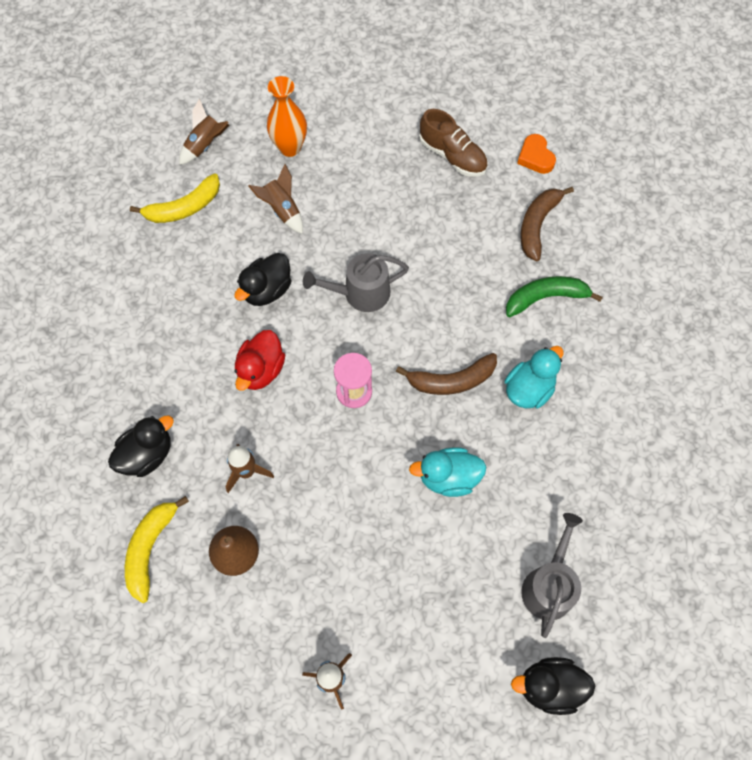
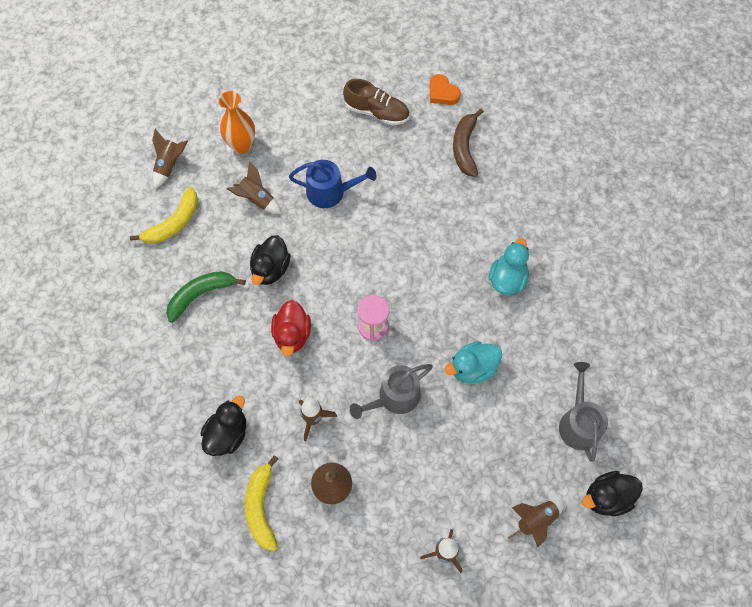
camera: 20 degrees left, 0 degrees up
grey watering can [303,253,409,312] -> grey watering can moved to [350,364,433,419]
brown banana [396,353,497,395] -> none
green banana [506,276,603,317] -> green banana moved to [166,271,246,323]
none -> blue watering can [289,160,377,208]
none -> brown rocket [508,500,565,547]

